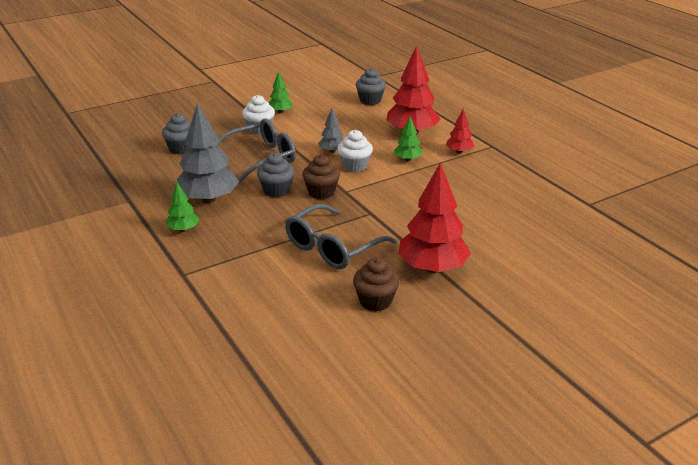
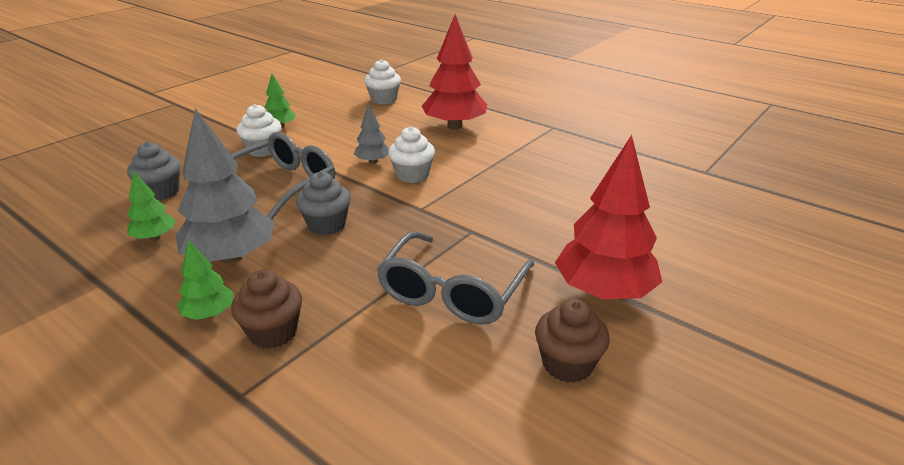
camera: 20 degrees left, 0 degrees up
brown cupcake [302,155,340,199] -> brown cupcake moved to [231,270,302,349]
grey cupcake [356,68,386,105] -> white cupcake [364,59,401,105]
green tree [394,116,423,161] -> green tree moved to [127,170,176,240]
red tree [446,109,474,154] -> none

